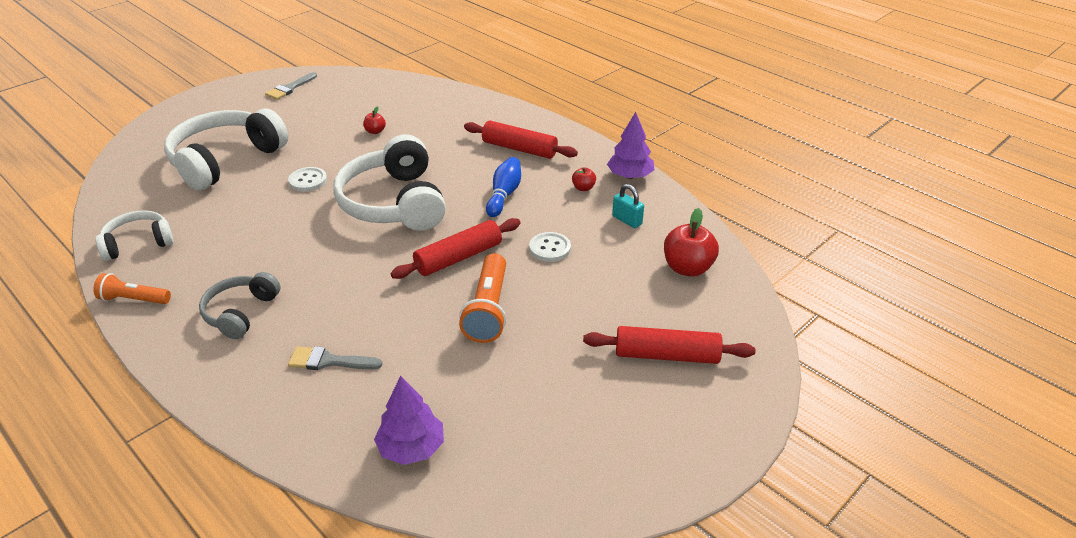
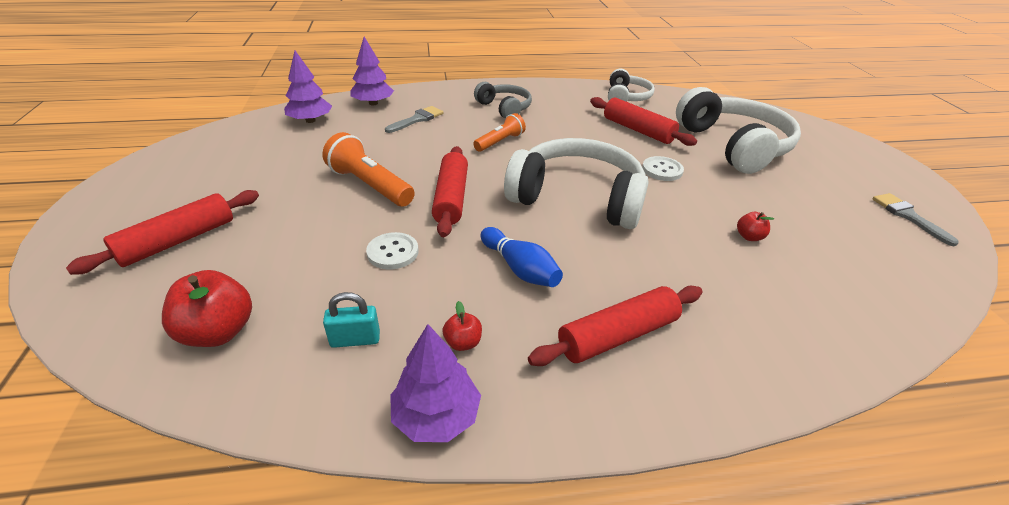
camera: 125 degrees right, 0 degrees up
orange flashlight [93,273,171,304] -> orange flashlight moved to [473,113,526,152]
none -> purple tree [350,37,394,105]
none -> red rolling pin [590,97,697,146]

